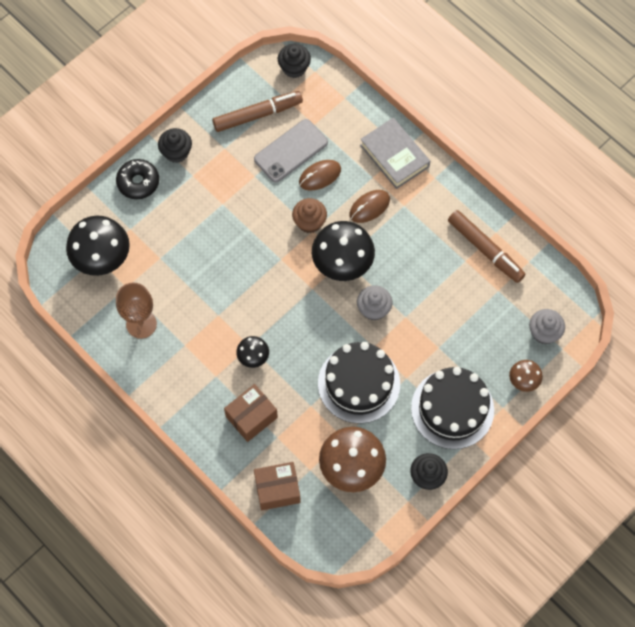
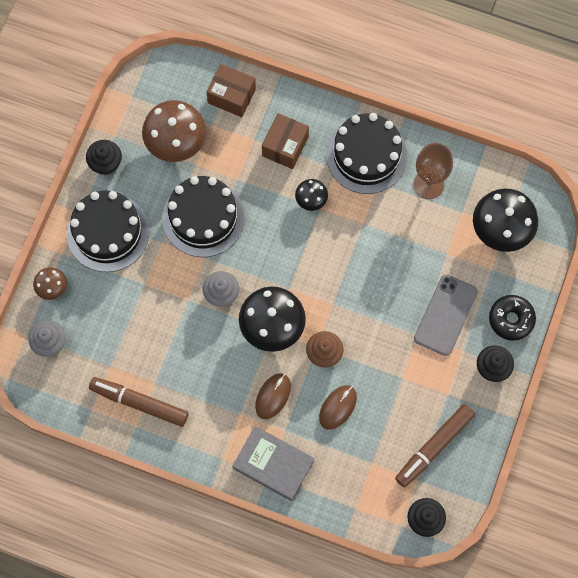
camera: 155 degrees right, 5 degrees up
grey phone [254,119,328,182] -> grey phone moved to [414,275,478,356]
brown box [254,462,301,510] -> brown box turned 60 degrees clockwise [206,64,256,117]
none -> black cake [326,113,407,194]

